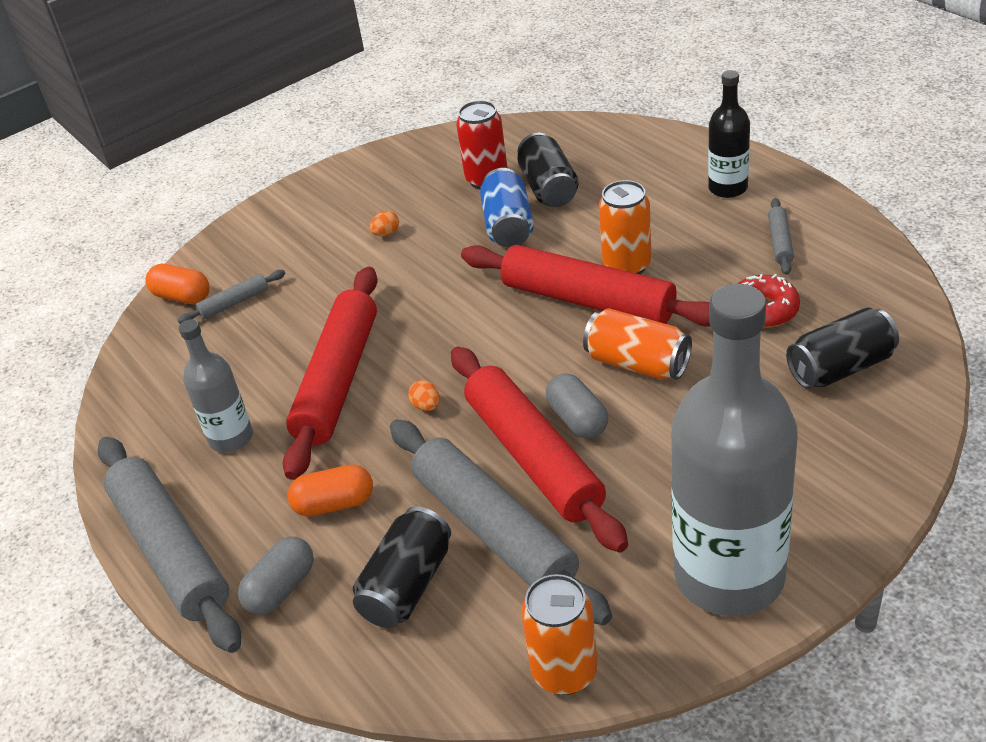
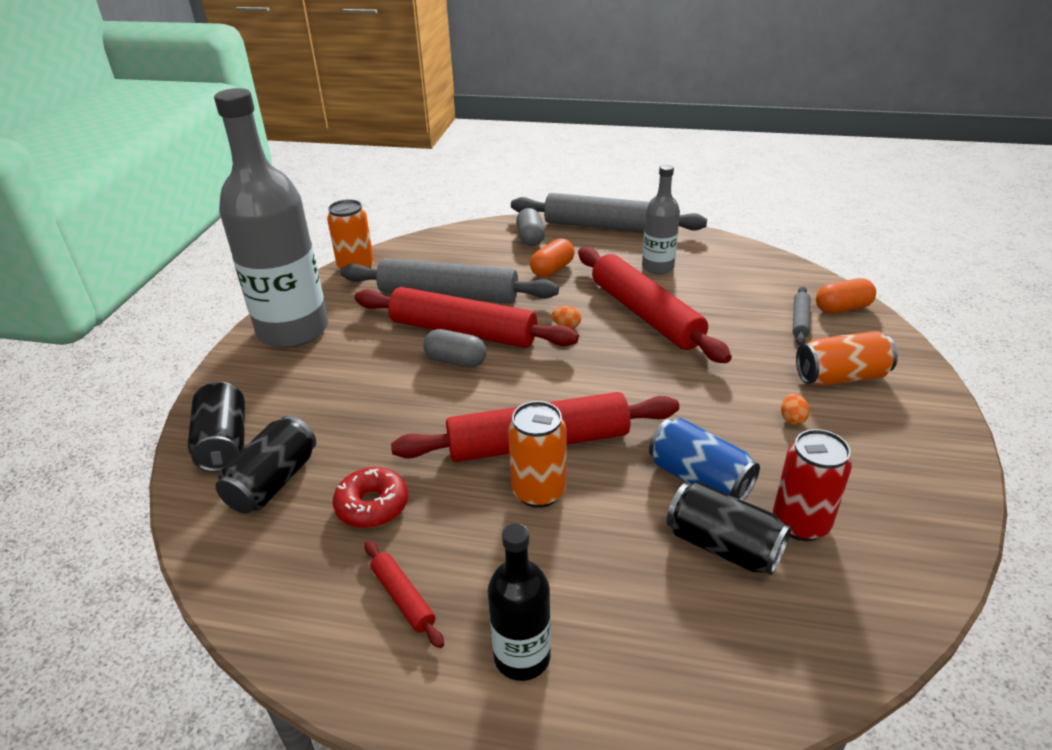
camera: 135 degrees right, 5 degrees down
black can [353,506,451,628] -> black can moved to [188,381,245,472]
orange can [583,308,692,380] -> orange can moved to [796,331,898,386]
grey rolling pin [768,198,794,275] -> red rolling pin [365,541,444,648]

